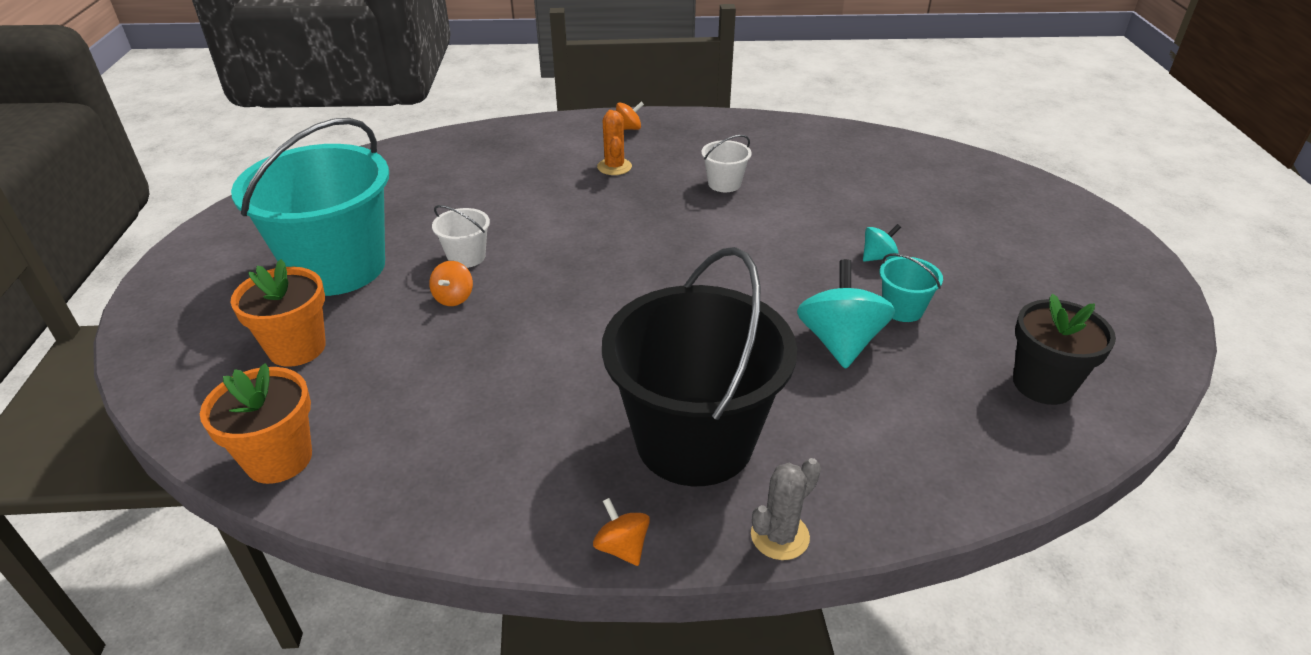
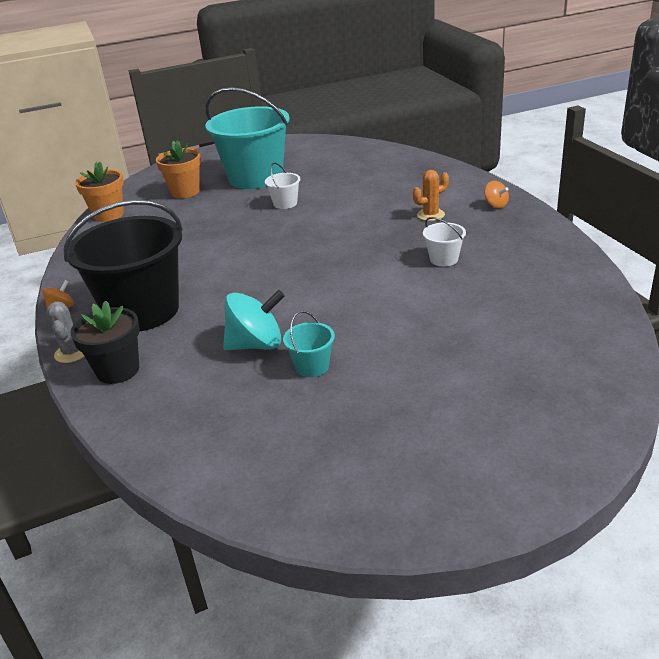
camera: 75 degrees right, 5 degrees down
orange spinning top [429,261,473,306] -> none
grey cactus [751,458,821,560] -> grey cactus turned 45 degrees clockwise [46,302,84,363]
turquoise spinning top [863,224,901,262] -> none
black flower pot [1013,294,1116,405] -> black flower pot moved to [71,301,140,384]

